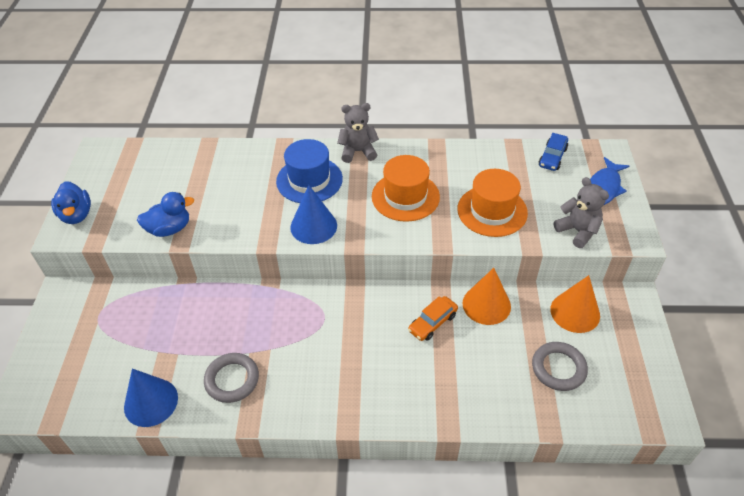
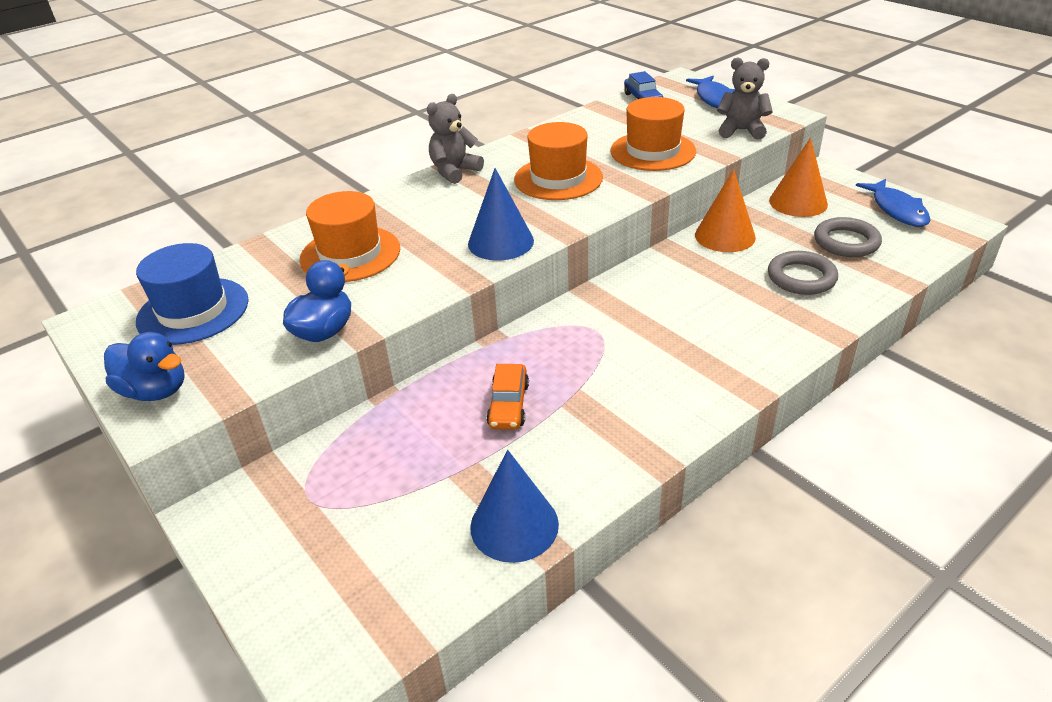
camera: 40 degrees left, 10 degrees down
grey ring [204,353,259,403] -> grey ring moved to [768,251,838,295]
blue hat [276,139,343,203] -> blue hat moved to [136,243,248,345]
orange car [408,296,458,341] -> orange car moved to [486,364,529,430]
none -> orange hat [300,191,400,282]
none -> blue fish [856,179,930,227]

